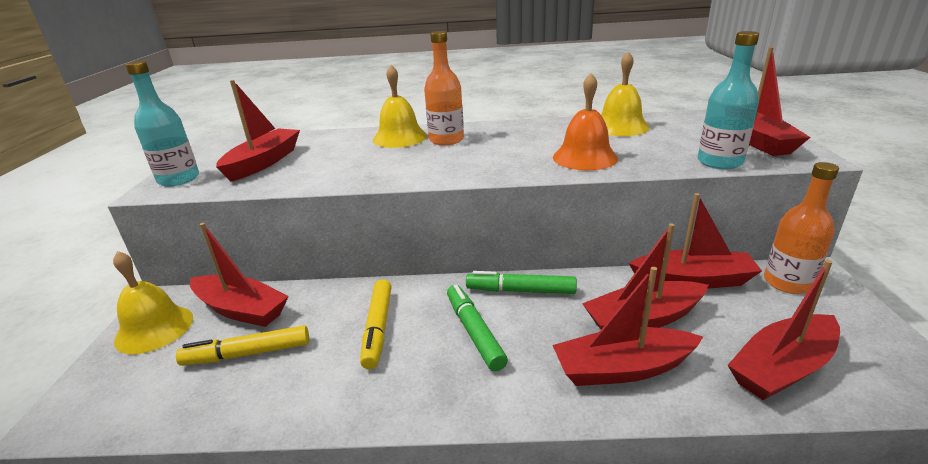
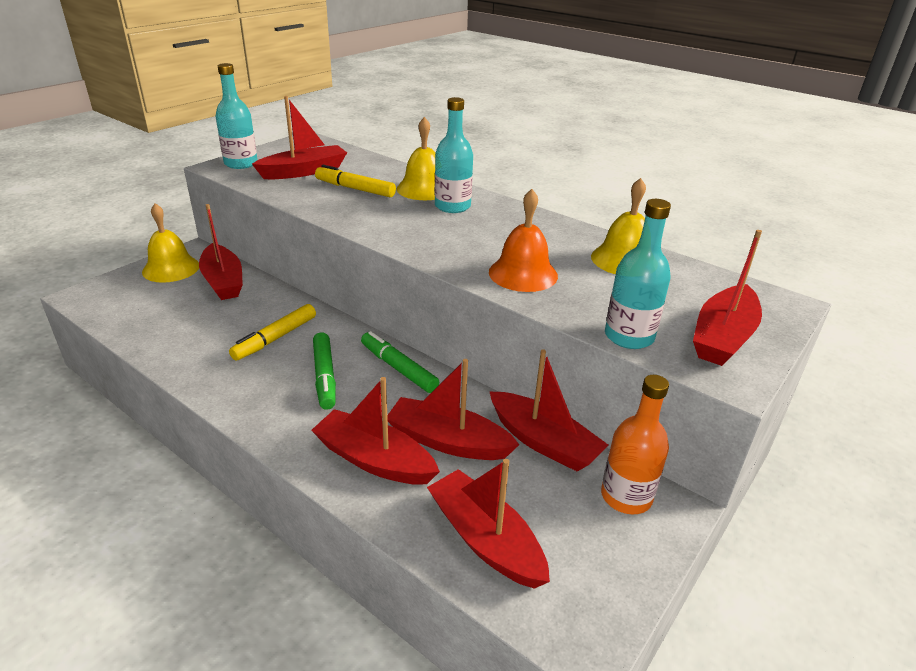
camera: 35 degrees right, 5 degrees up
yellow marker [176,325,309,366] -> yellow marker moved to [315,165,396,197]
orange bottle [424,31,464,145] -> turquoise bottle [435,97,473,213]
green marker [447,284,508,371] -> green marker turned 150 degrees clockwise [313,332,336,410]
red boat [728,260,840,400] -> red boat turned 45 degrees clockwise [427,459,550,589]

